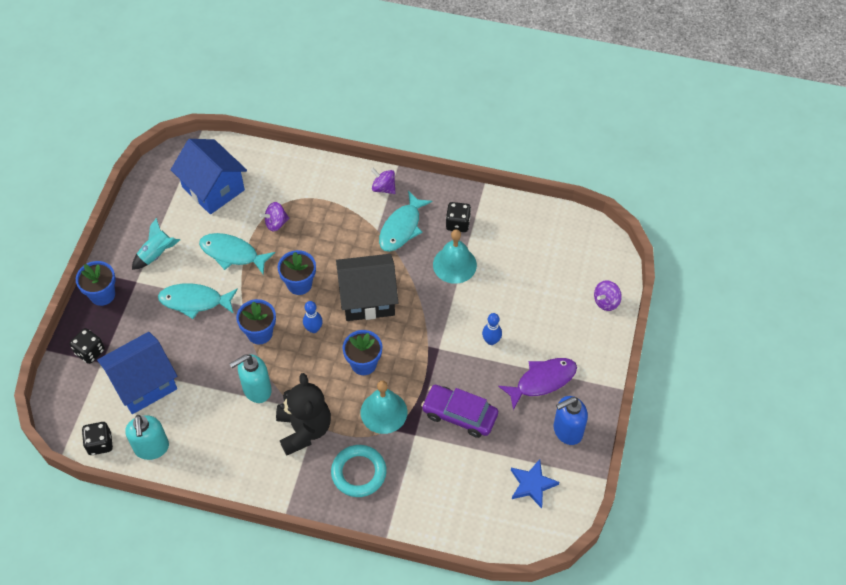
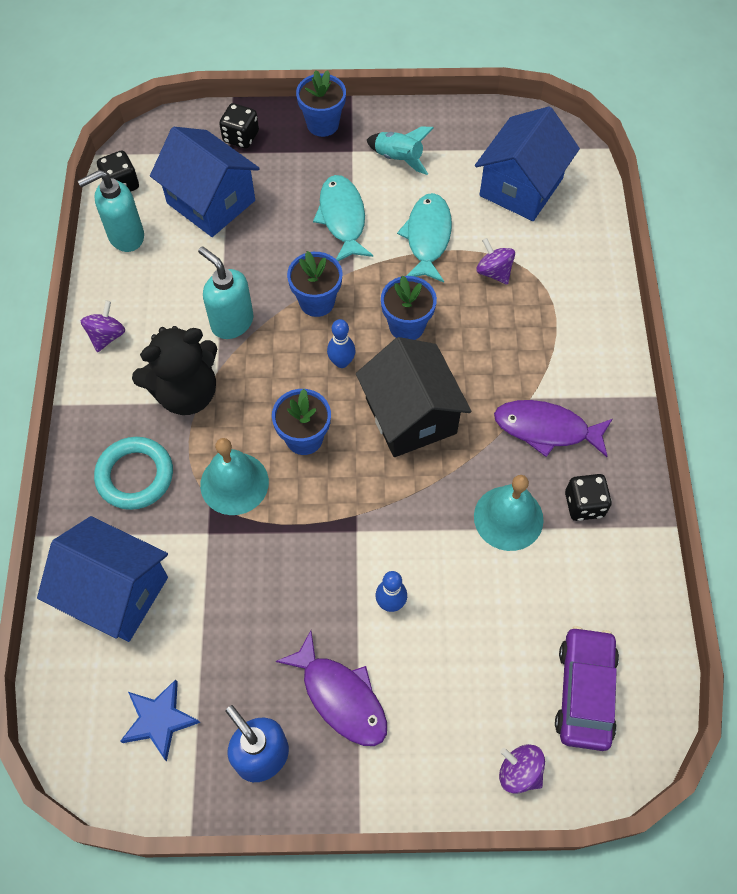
camera: 75 degrees right, 5 degrees up
purple spinning top [371,168,396,194] -> purple spinning top moved to [81,300,125,352]
turquoise fish [379,191,432,252] -> purple fish [494,400,613,457]
purple car [421,385,498,438] -> purple car moved to [555,626,619,751]
none -> blue house [37,516,168,642]

